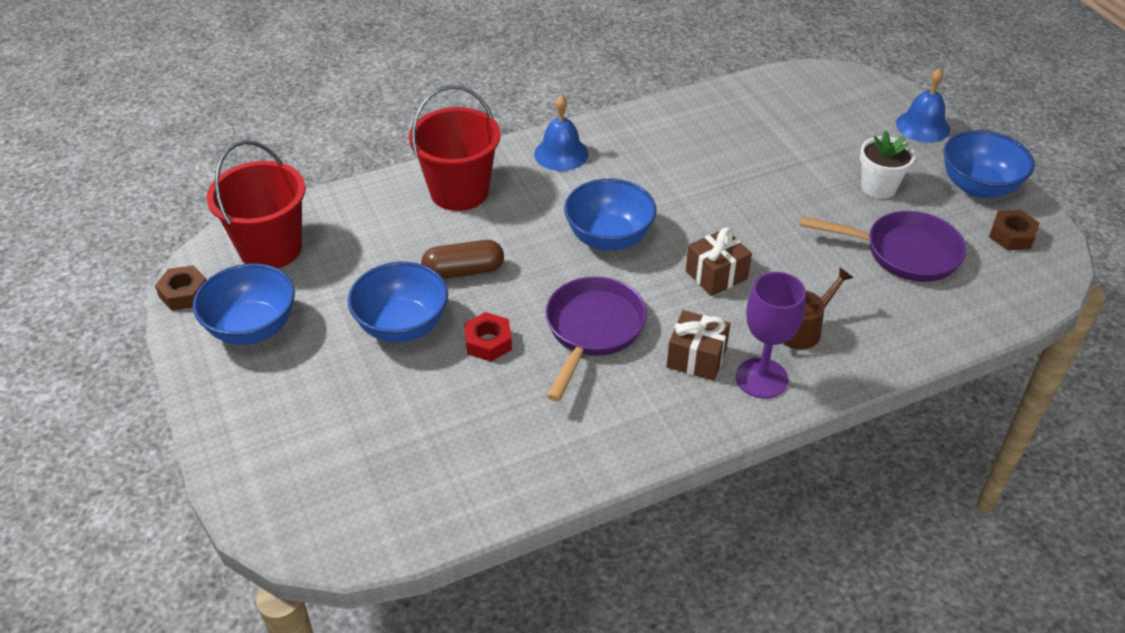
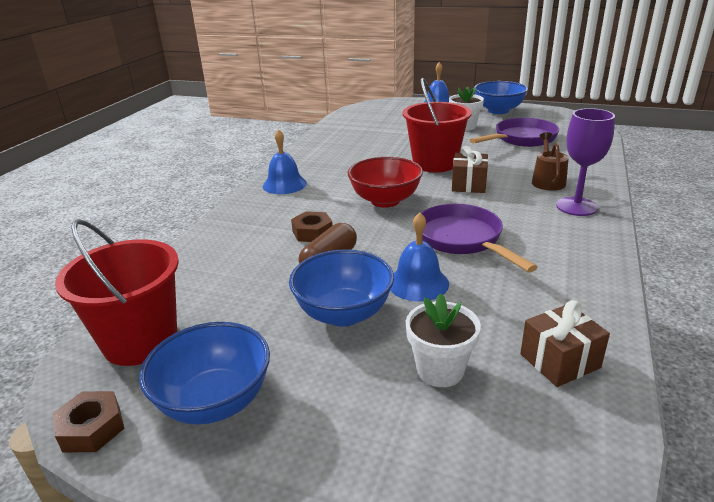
camera: 45 degrees left, 15 degrees down
red bucket [409,85,501,211] -> red bucket moved to [403,78,472,172]
red nut [464,312,512,362] -> blue bell [390,212,449,302]
blue bowl [564,179,657,251] -> red bowl [348,157,423,208]
brown gift [667,310,730,381] -> brown gift moved to [520,300,610,387]
brown nut [989,210,1039,250] -> brown nut moved to [291,211,333,242]
none -> white flower pot [406,293,481,387]

